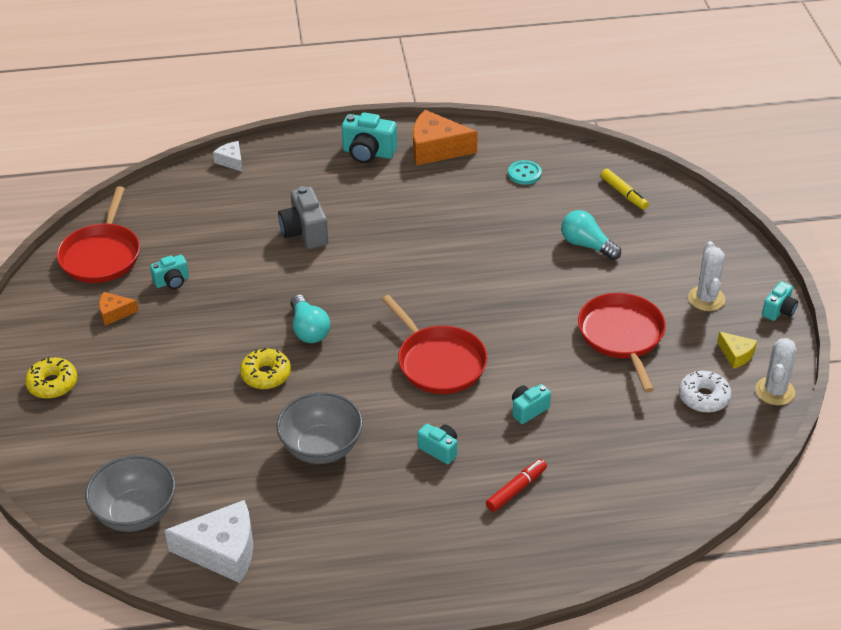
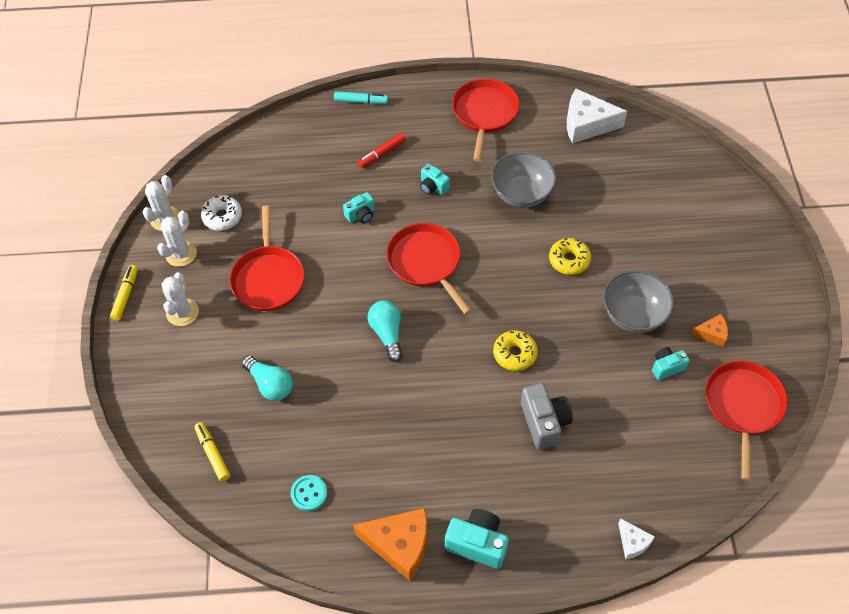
camera: 175 degrees left, 15 degrees up
yellow donut [25,357,77,399] -> yellow donut moved to [493,330,538,371]
grey bowl [85,455,176,532] -> grey bowl moved to [603,270,674,333]
turquoise light bulb [290,294,330,343] -> turquoise light bulb moved to [368,301,403,362]
yellow cheese [717,332,757,369] -> white cactus [157,211,197,267]
turquoise camera [762,281,798,321] -> yellow marker [110,265,138,320]
none -> turquoise marker [334,91,388,104]
none -> red pan [452,79,519,162]

